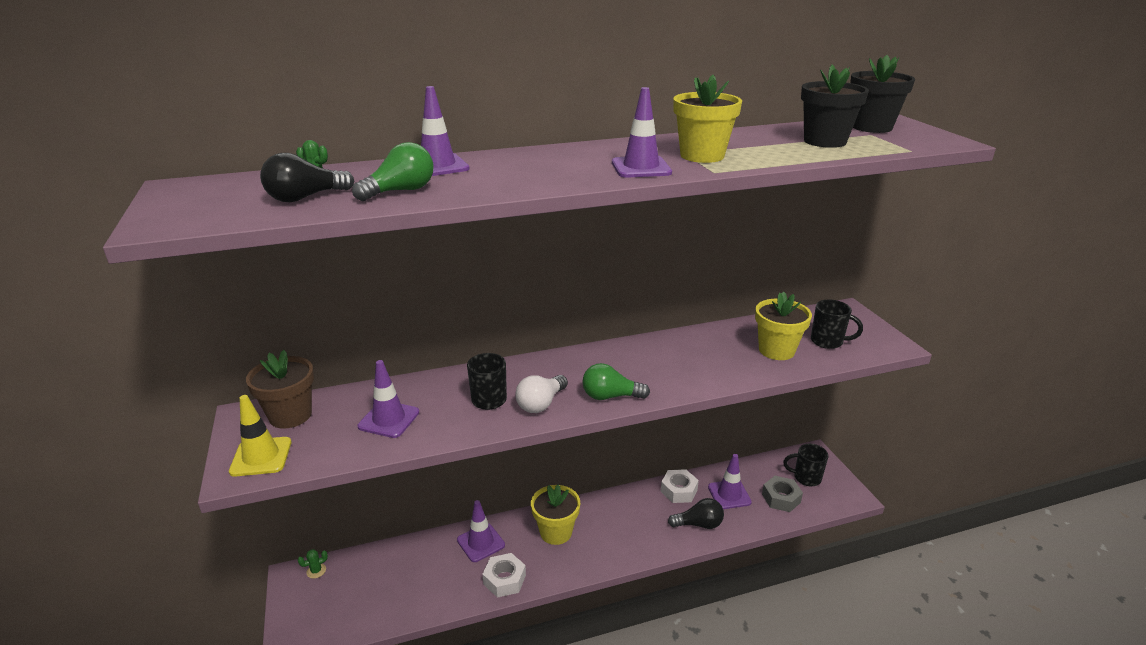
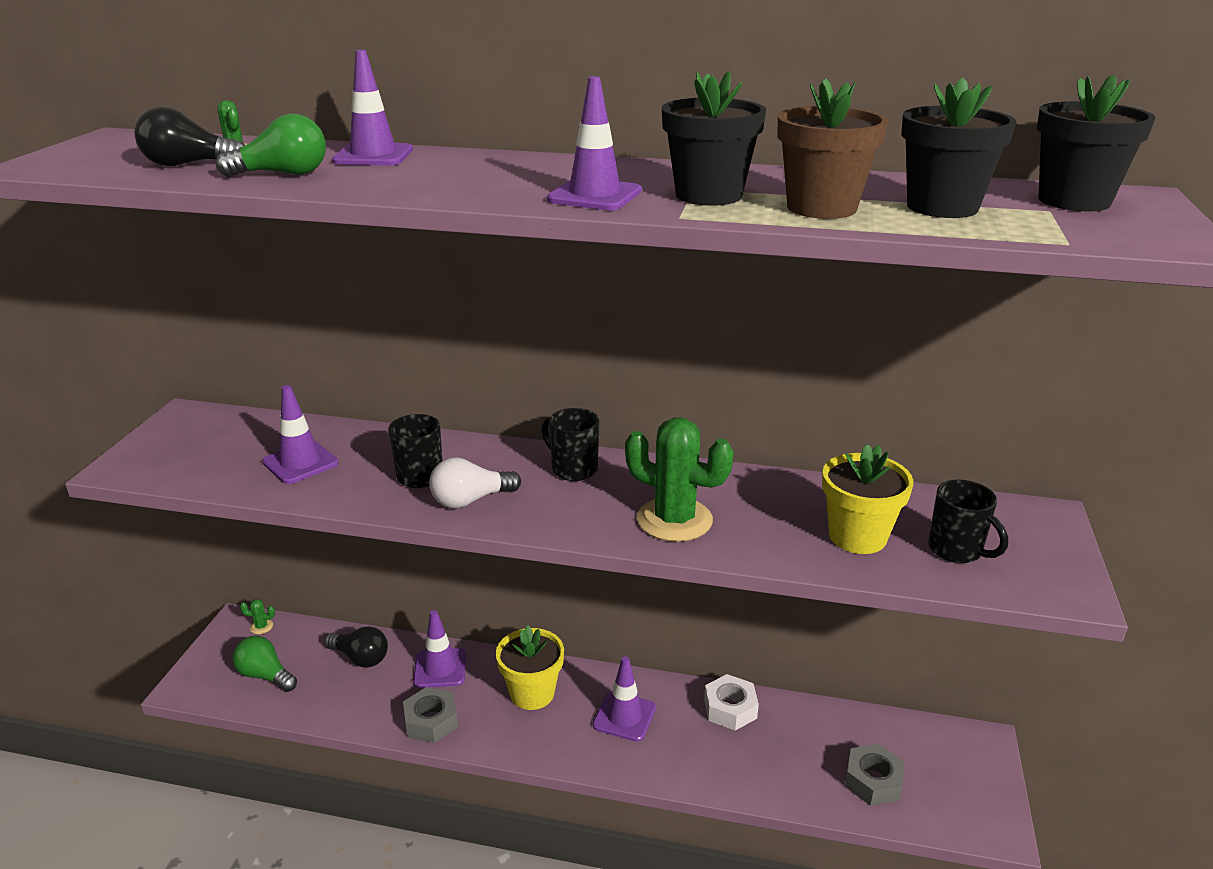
camera: 30 degrees right, 0 degrees up
yellow traffic cone [229,395,291,477] -> none
brown flower pot [246,350,314,429] -> brown flower pot moved to [778,78,888,219]
white nut [482,553,526,598] -> grey nut [403,687,458,743]
green light bulb [582,363,650,400] -> green light bulb moved to [232,636,297,692]
black light bulb [668,498,724,529] -> black light bulb moved to [325,626,388,668]
yellow flower pot [673,75,742,163] -> black flower pot [662,71,766,206]
purple traffic cone [708,454,752,509] -> purple traffic cone moved to [593,656,656,742]
black mug [784,444,828,486] -> black mug moved to [541,408,599,481]
none -> green cactus [625,417,734,542]

